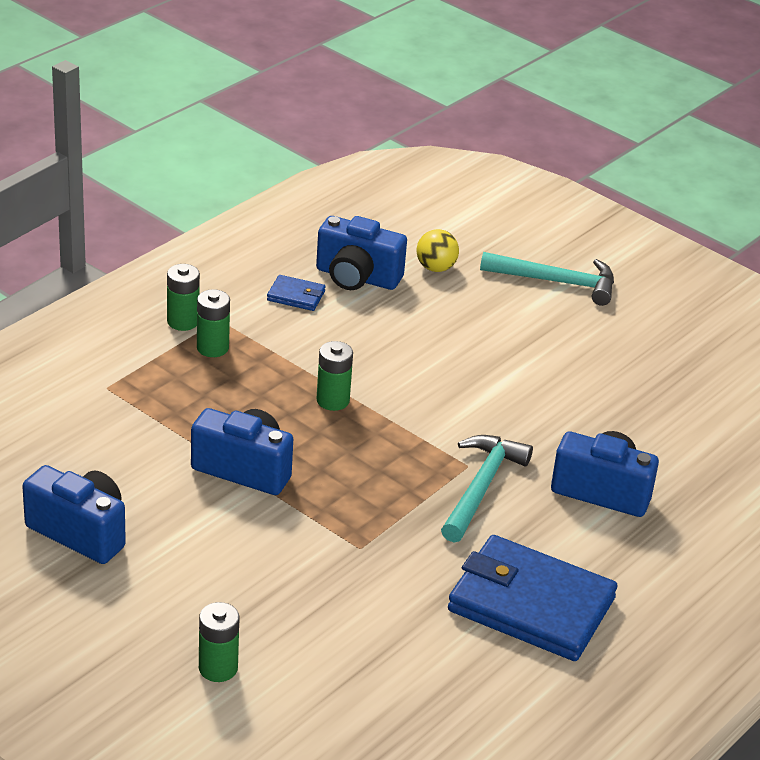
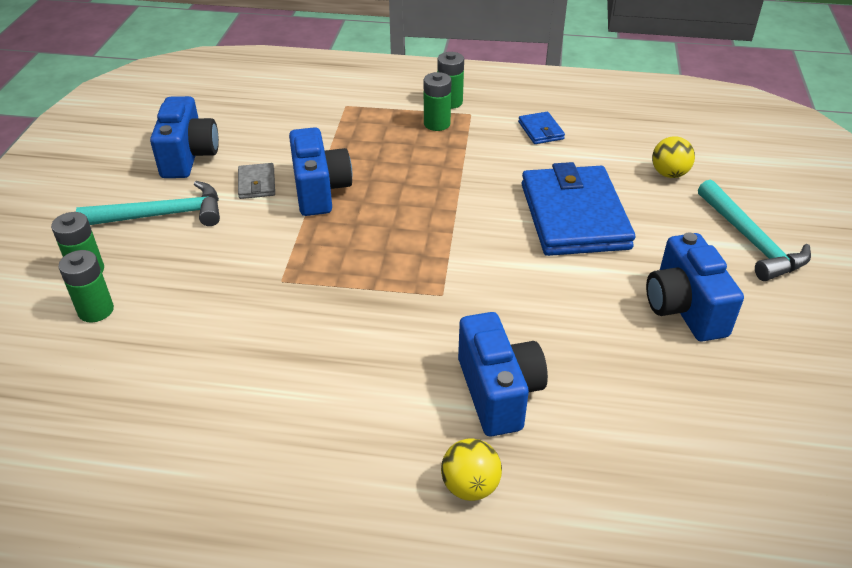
camera: 60 degrees right, 5 degrees up
blue camera [316,216,407,290] -> blue camera moved to [646,232,744,342]
green battery [316,341,353,411] -> green battery moved to [58,250,114,322]
turquoise hammer [441,435,533,542] -> turquoise hammer moved to [76,181,220,226]
blue wallet [448,535,618,661] -> blue wallet moved to [521,162,635,256]
none -> grey wallet [238,163,275,199]
none -> yellow ball [441,438,502,501]

